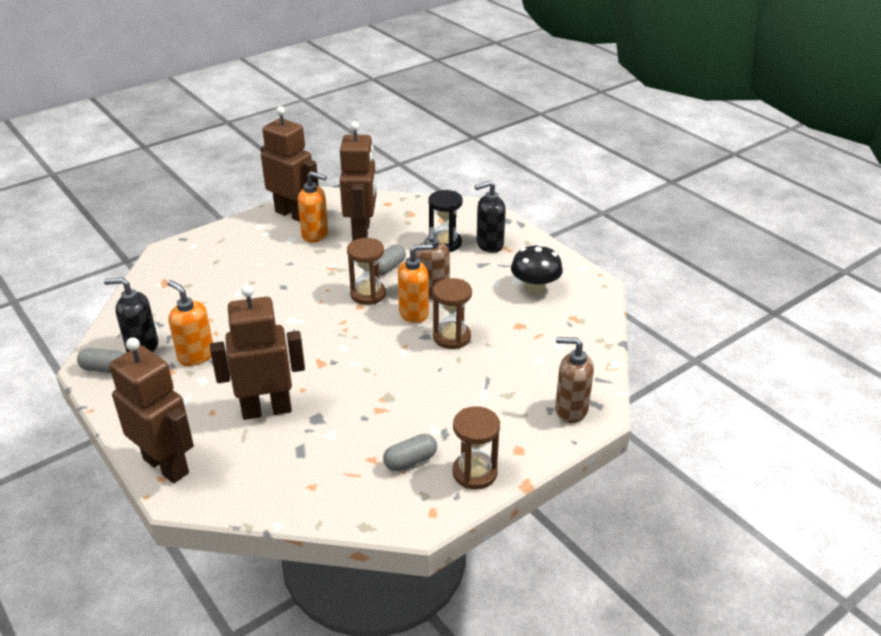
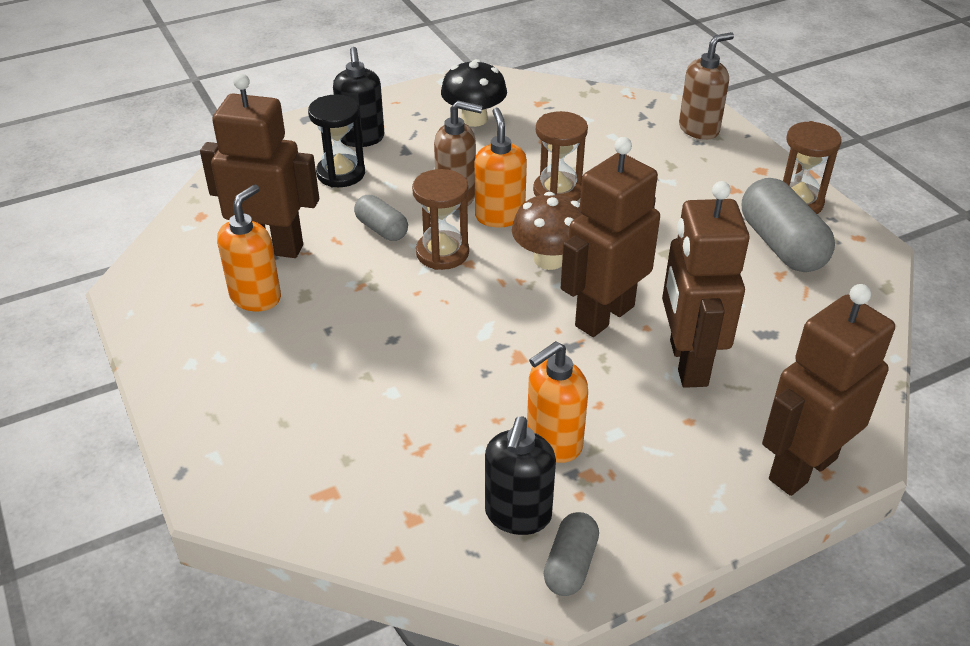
camera: 80 degrees left, 5 degrees up
brown robot [261,106,319,222] -> brown robot moved to [561,137,660,337]
grey capsule [383,434,437,471] -> grey capsule [742,178,835,272], size x1.78
brown soap dispenser [555,337,594,423] -> brown soap dispenser turned 150 degrees counterclockwise [679,32,734,140]
none -> brown mushroom [512,192,582,270]

